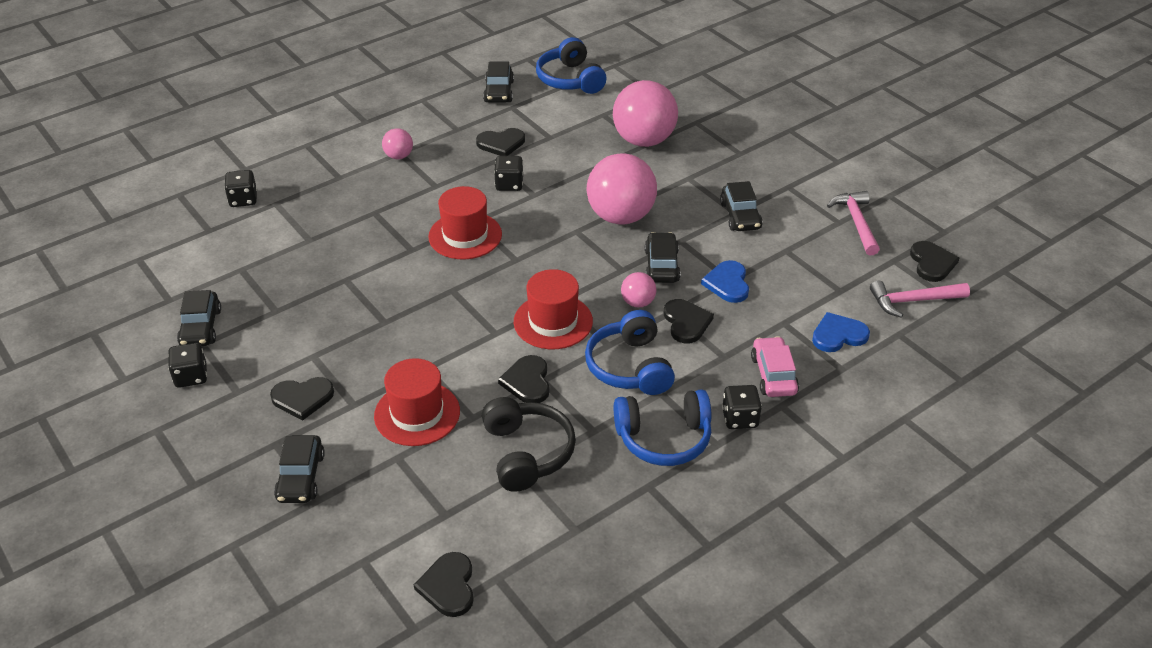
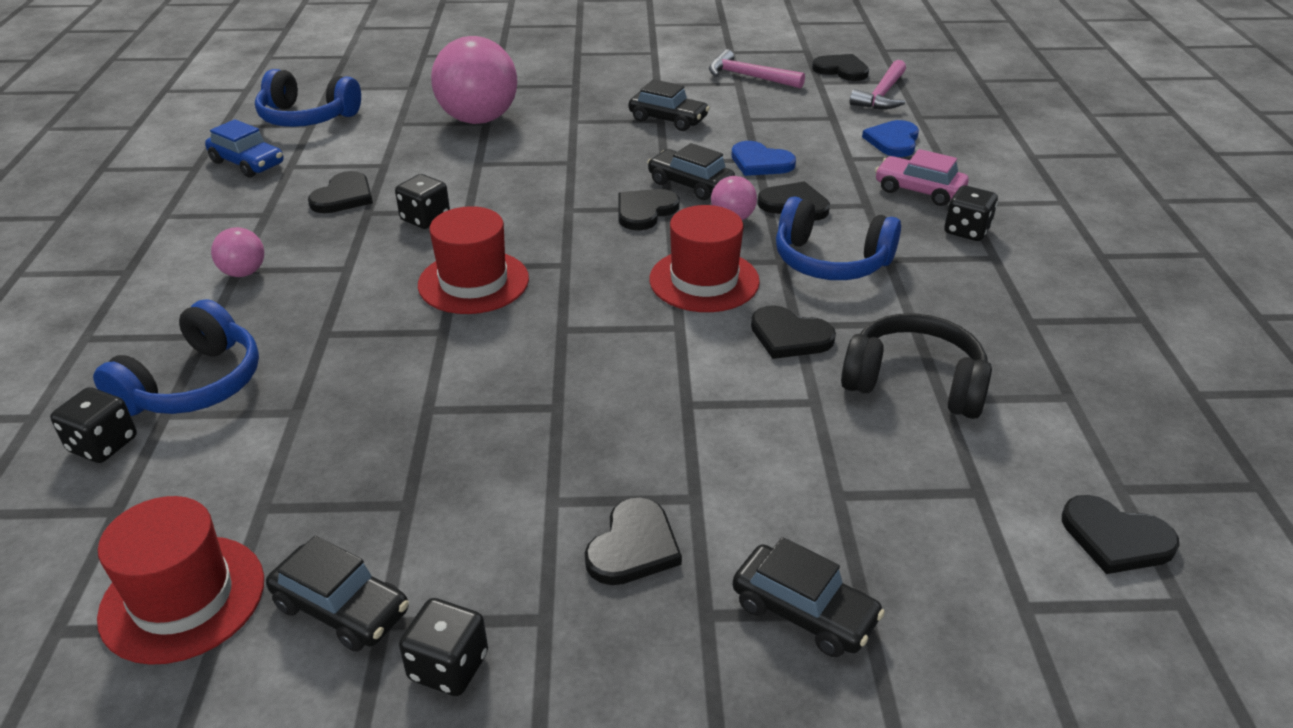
camera: 55 degrees left, 5 degrees down
red hat [374,358,460,446] -> red hat moved to [97,496,264,665]
black car [483,62,514,103] -> blue car [205,119,284,178]
pink ball [587,154,657,225] -> none
blue headphones [614,389,711,466] -> blue headphones moved to [93,299,259,416]
none -> black heart [618,189,679,230]

